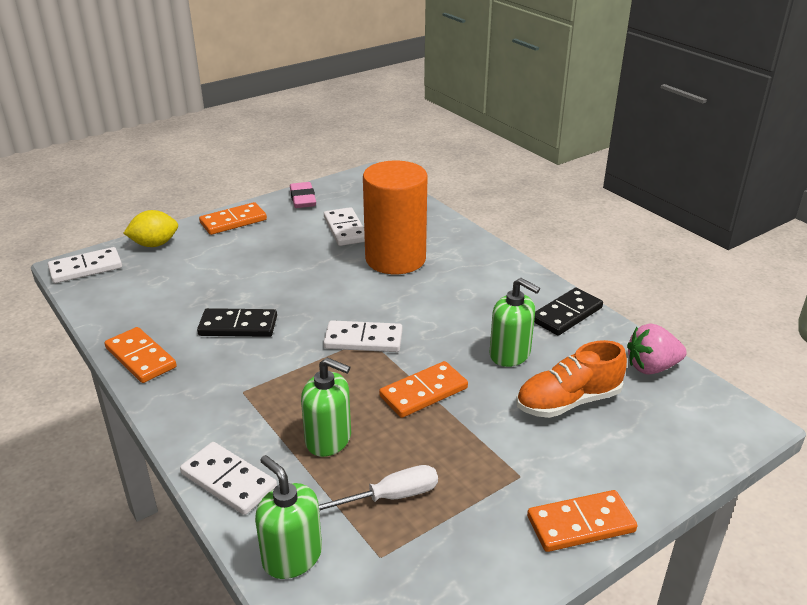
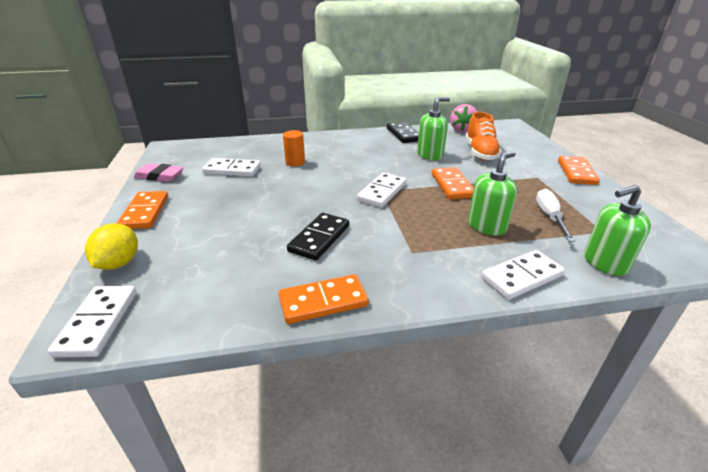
camera: 65 degrees left, 0 degrees up
orange cylinder [363,161,428,274] -> orange cylinder [283,130,305,166], size x0.42

